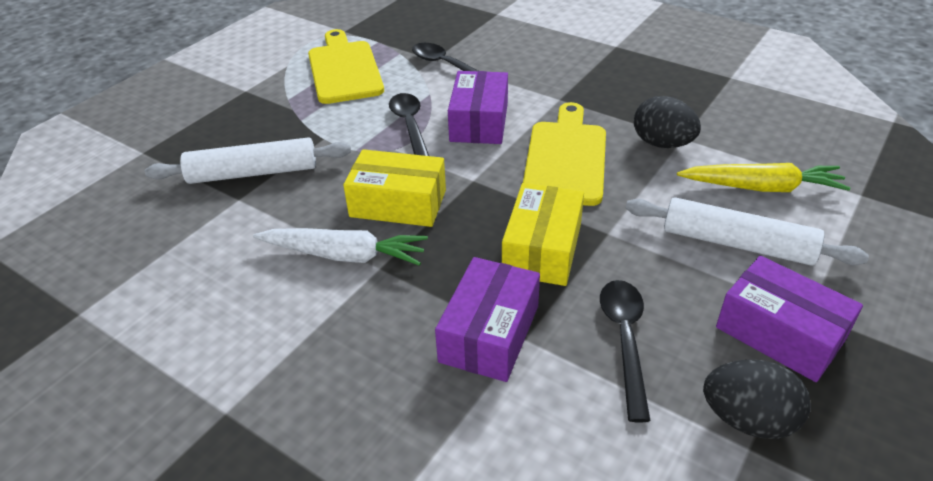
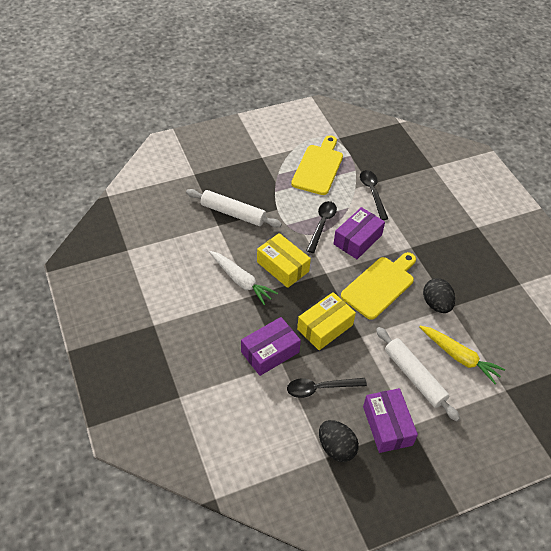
camera: 30 degrees right, 10 degrees up
black spoon [600,280,651,422] -> black spoon turned 135 degrees counterclockwise [287,378,367,398]

